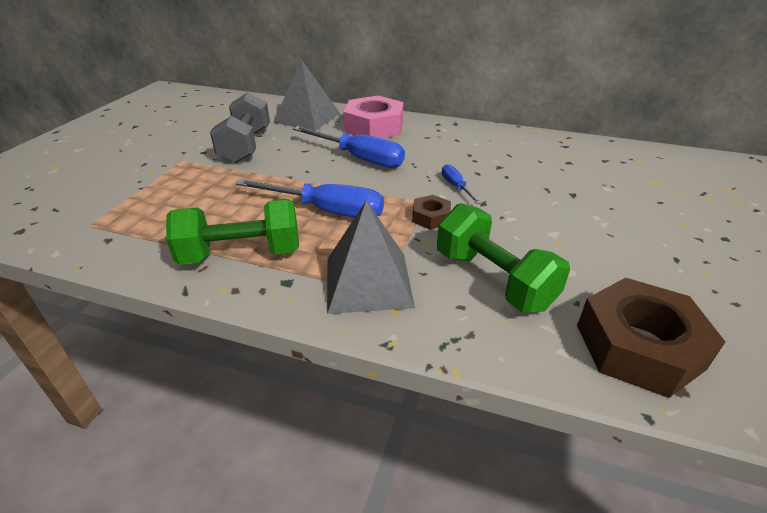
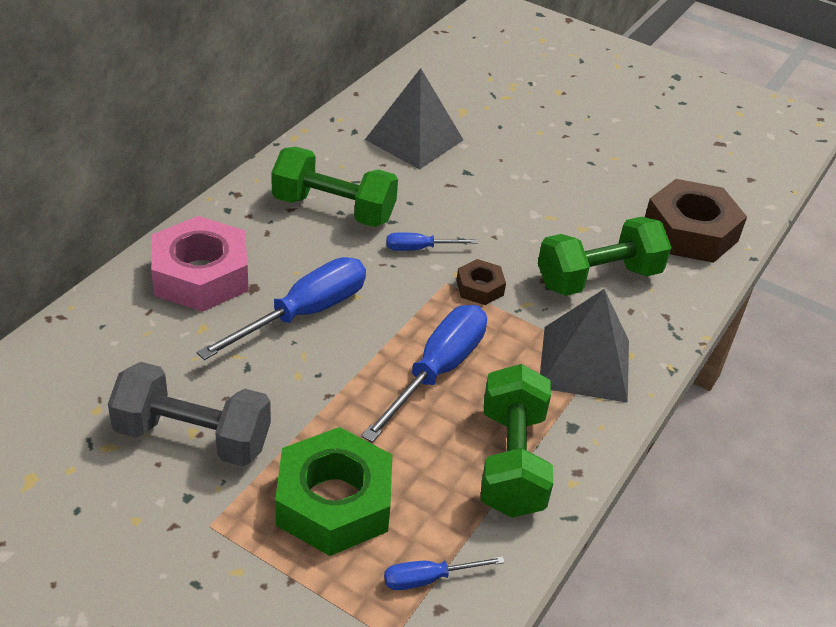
camera: 80 degrees left, 5 degrees up
grey pyramid [273,60,340,131] -> grey pyramid moved to [365,68,463,170]
none -> green dumbbell [271,147,398,227]
none -> green nut [275,427,392,556]
none -> blue screwdriver [384,556,505,590]

